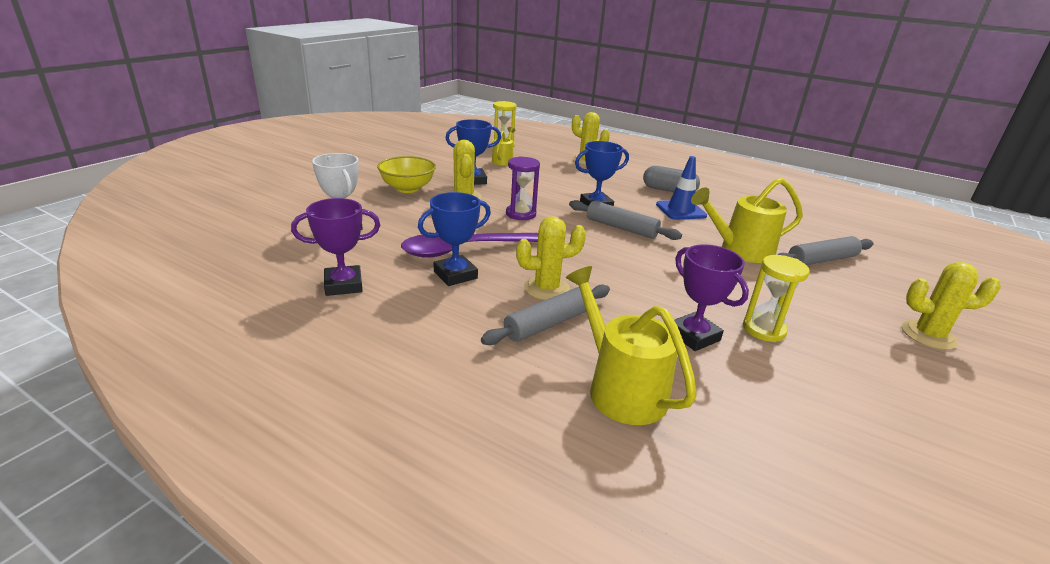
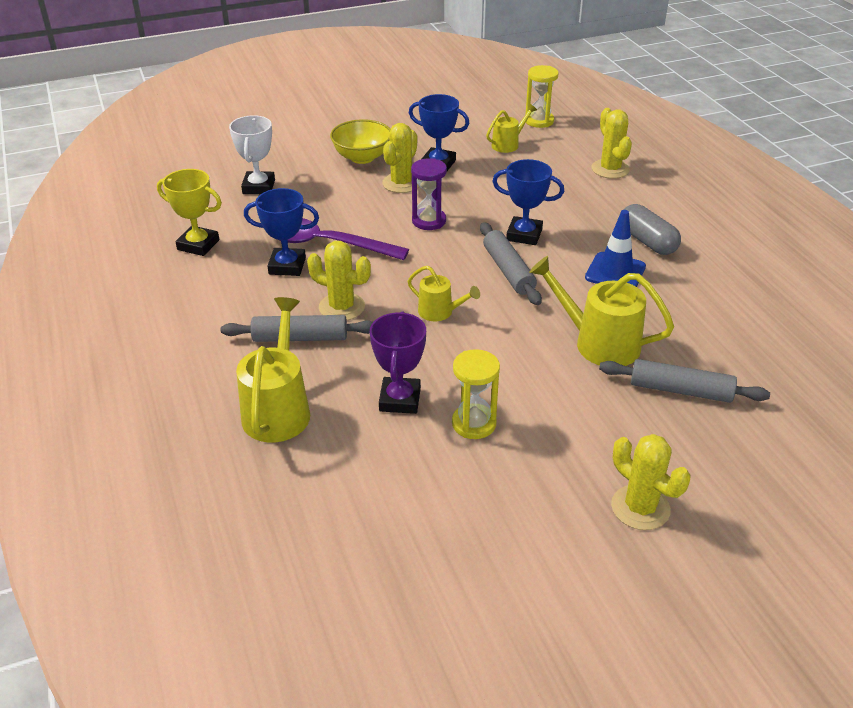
camera: 40 degrees right, 10 degrees up
purple trophy [291,198,380,296] -> yellow trophy [157,169,222,256]
none -> yellow watering can [408,266,480,321]

